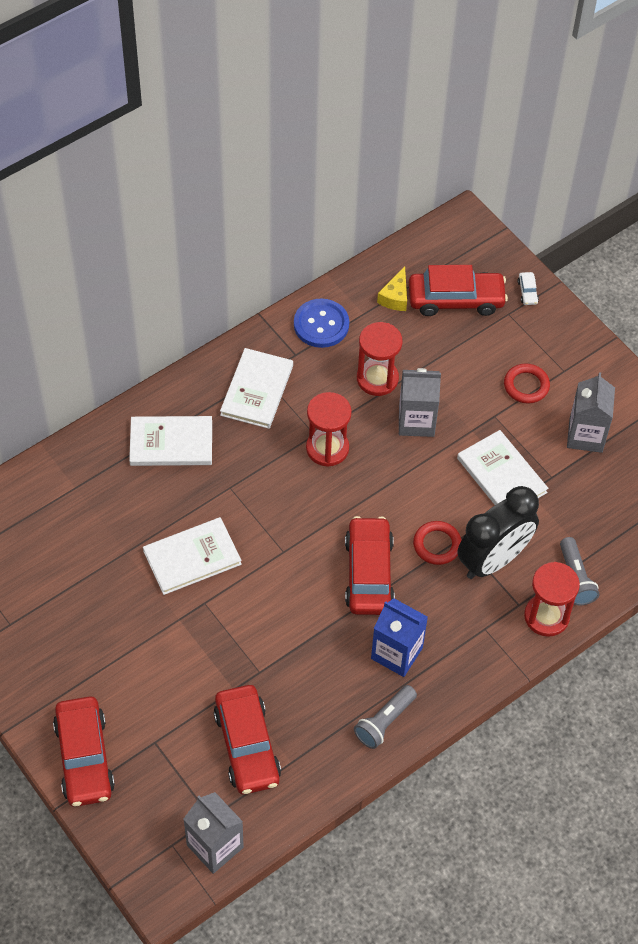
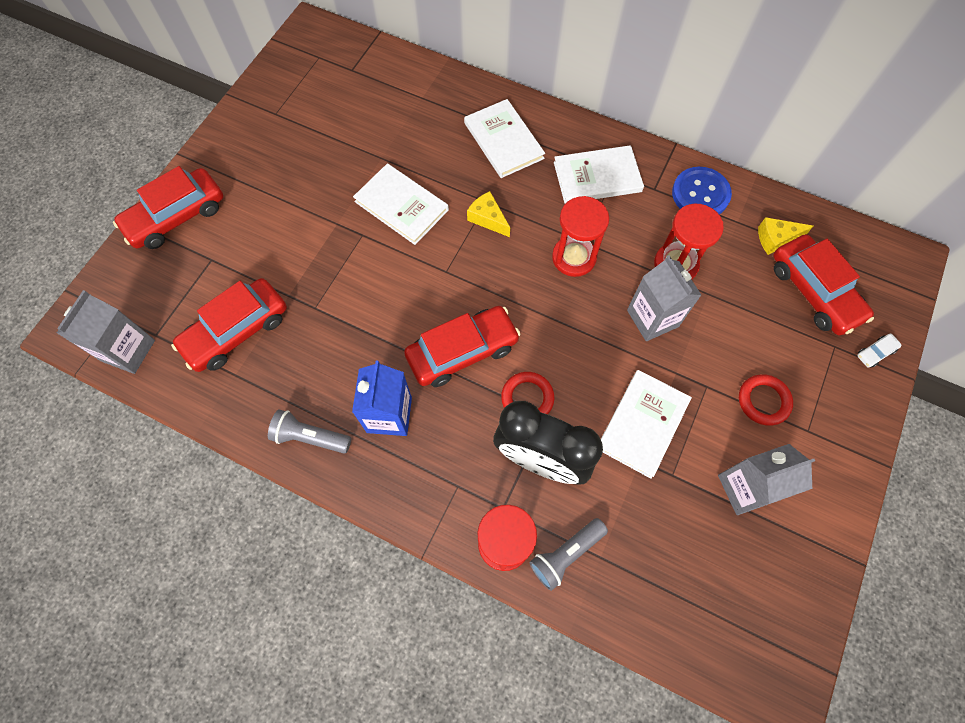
camera: 65 degrees right, 10 degrees up
none -> yellow cheese [467,191,510,237]

